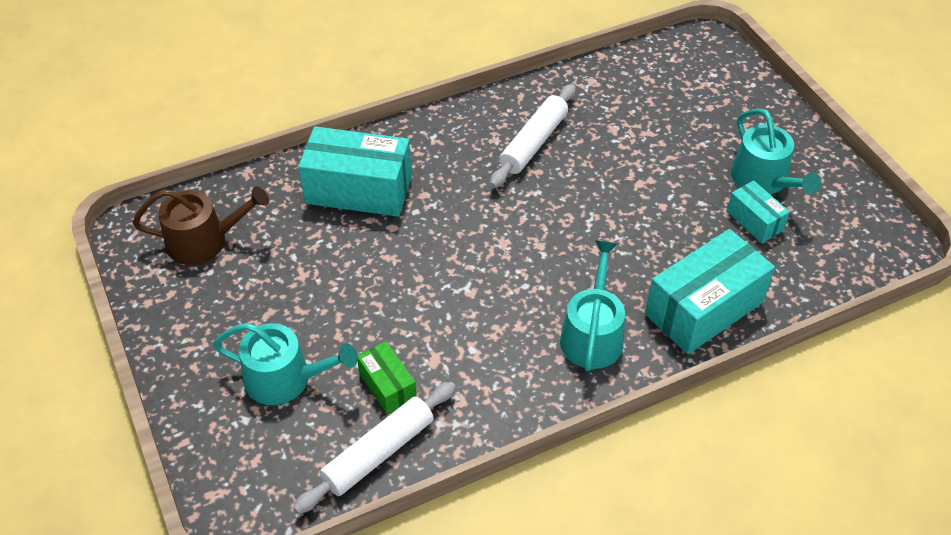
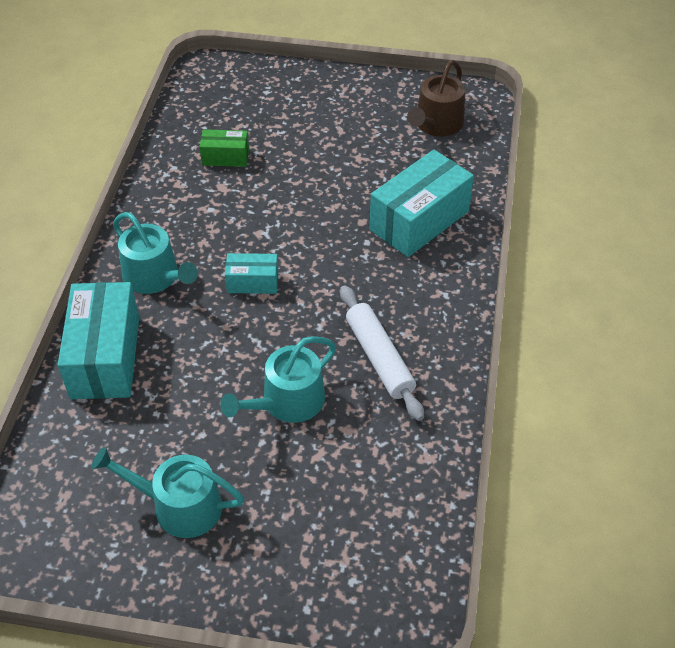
camera: 125 degrees right, 0 degrees up
turquoise watering can [213,323,358,405] -> turquoise watering can moved to [220,336,336,423]
white rolling pin [293,382,456,514] -> none
turquoise box [727,180,790,243] -> turquoise box moved to [225,253,278,294]

